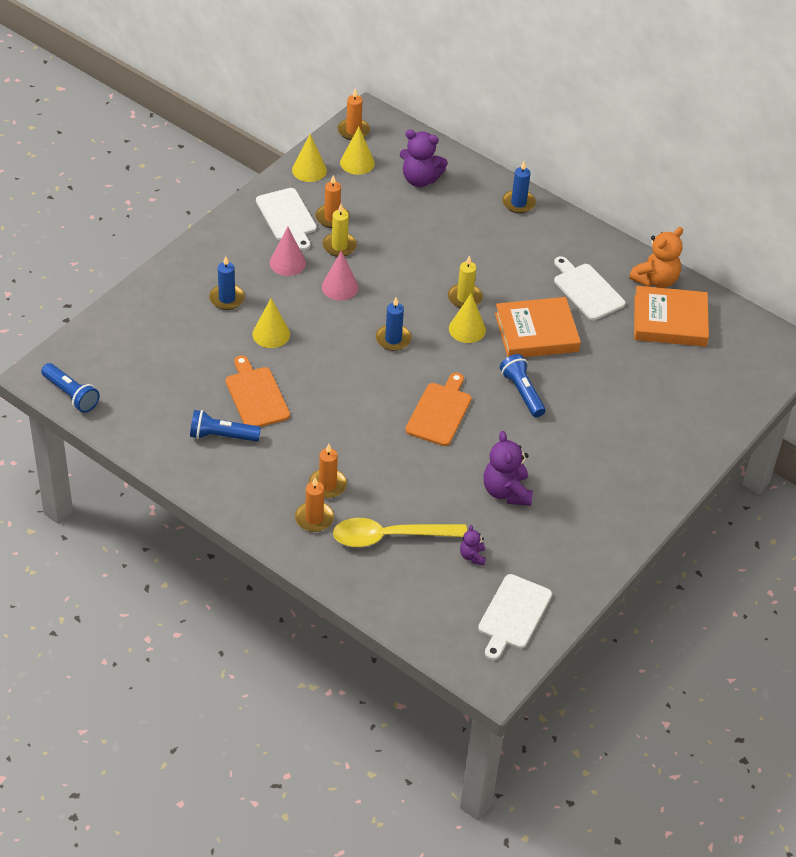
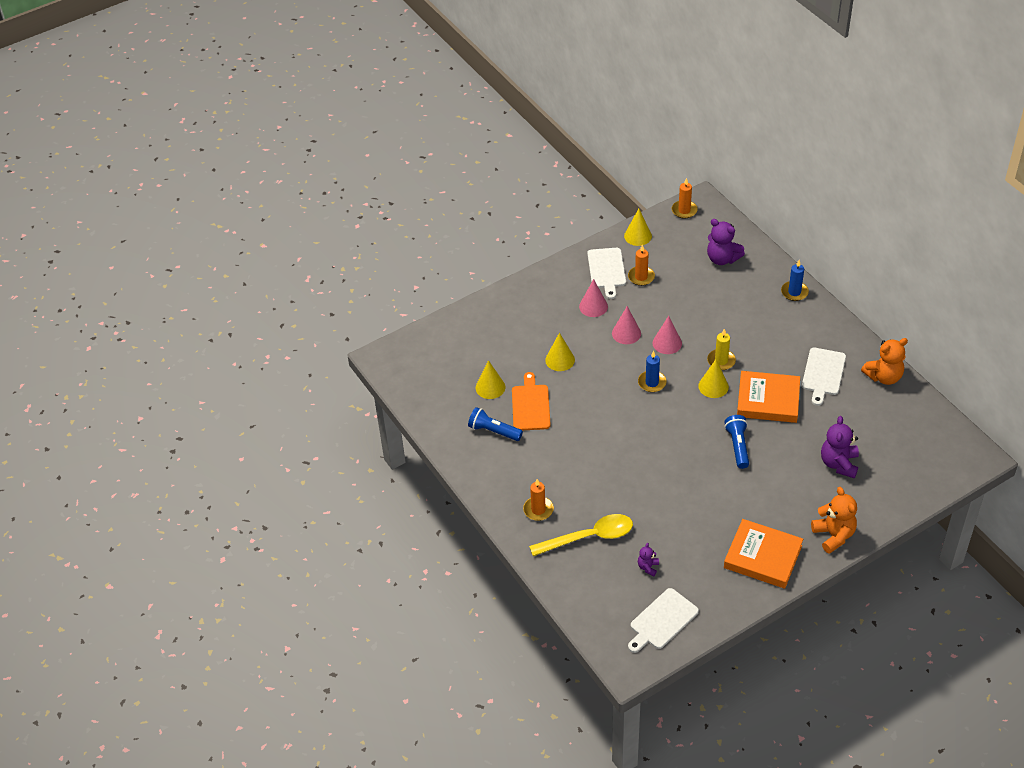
camera: 25 degrees right, 0 degrees up
blue flashlight [41,363,100,413] -> none
blue candle [209,256,245,310] -> none
orange candle [309,444,347,498] -> none
yellow candle [323,204,357,257] -> none
yellow spoon [333,518,467,547] -> yellow spoon turned 150 degrees clockwise [529,514,633,556]
yellow cone [340,127,375,175] -> yellow cone moved to [476,360,505,399]
orange cutting board [405,373,471,446] -> none
purple teddy bear [483,431,533,506] -> purple teddy bear moved to [821,416,859,479]
white cutting board [554,256,626,320] -> white cutting board turned 150 degrees counterclockwise [802,348,846,406]
orange book [634,286,709,347] -> orange book moved to [724,519,803,589]
none -> pink cone [653,316,682,354]
none -> orange teddy bear [811,487,857,554]

